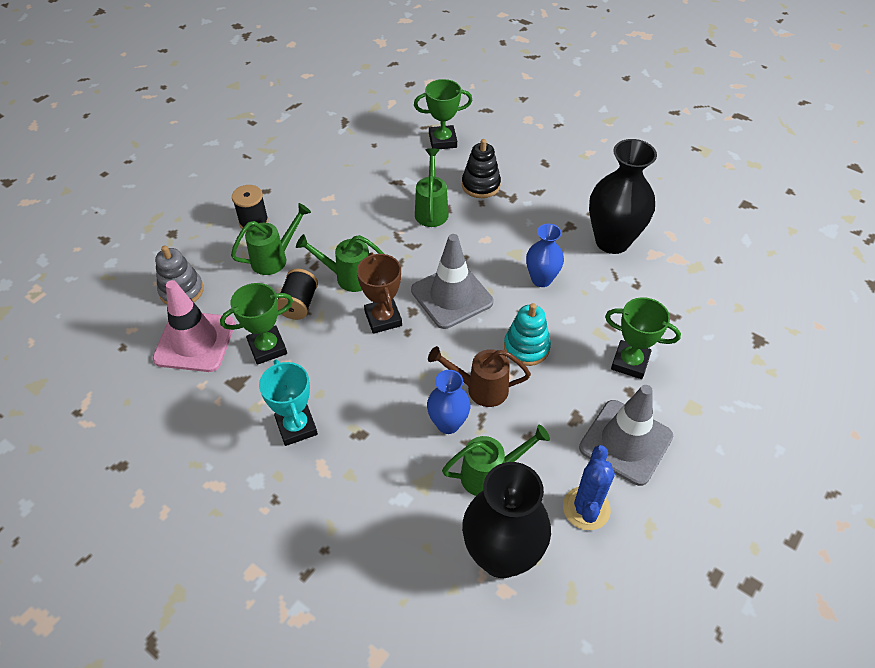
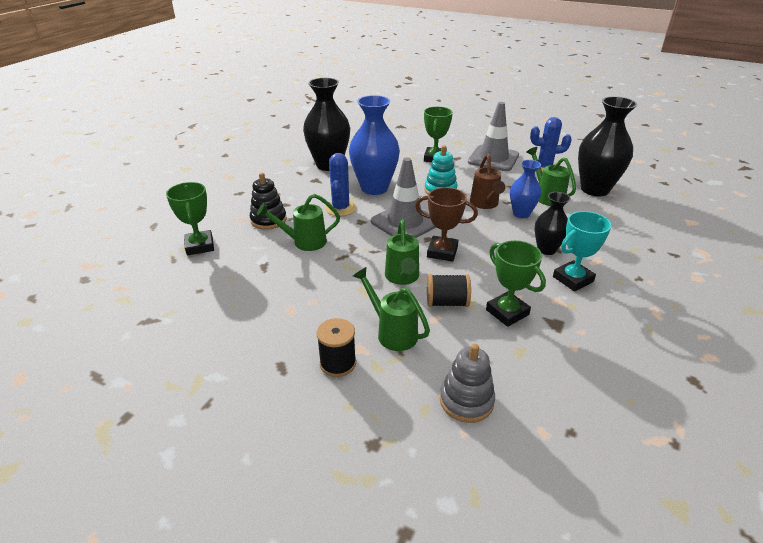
camera: 100 degrees left, 15 degrees down
pink traffic cone [152,280,235,372] -> none
brown trophy [357,252,402,334] -> brown trophy turned 45 degrees clockwise [415,187,478,262]
blue vase [526,224,564,287] -> blue vase [349,95,400,195], size x1.75
none -> blue cactus [325,153,356,216]
none -> black vase [535,192,571,255]

